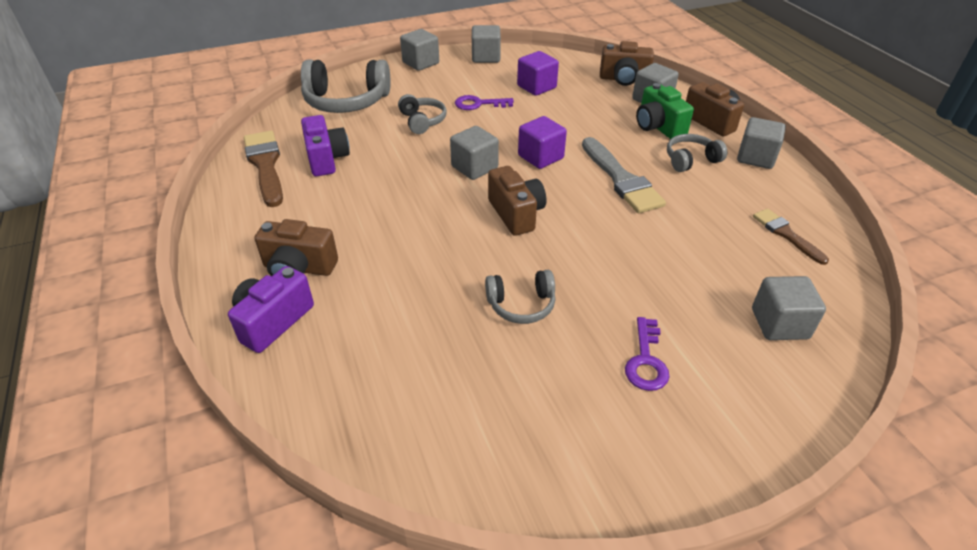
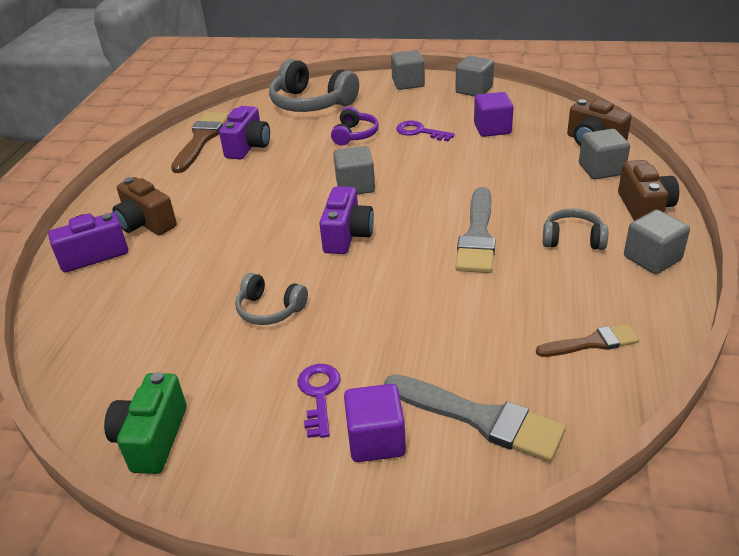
camera: 35 degrees right, 5 degrees down
grey headphones [398,94,447,134] -> purple headphones [331,107,379,146]
brown camera [488,166,546,236] -> purple camera [319,186,374,254]
purple cube [518,116,567,169] -> purple cube moved to [344,384,406,462]
purple key [625,317,669,391] -> purple key turned 135 degrees clockwise [297,364,341,438]
green camera [636,83,694,139] -> green camera moved to [104,372,187,474]
grey cube [752,276,826,340] -> grey brush [384,374,566,462]
brown brush [753,209,829,265] -> brown brush turned 75 degrees clockwise [536,324,639,357]

